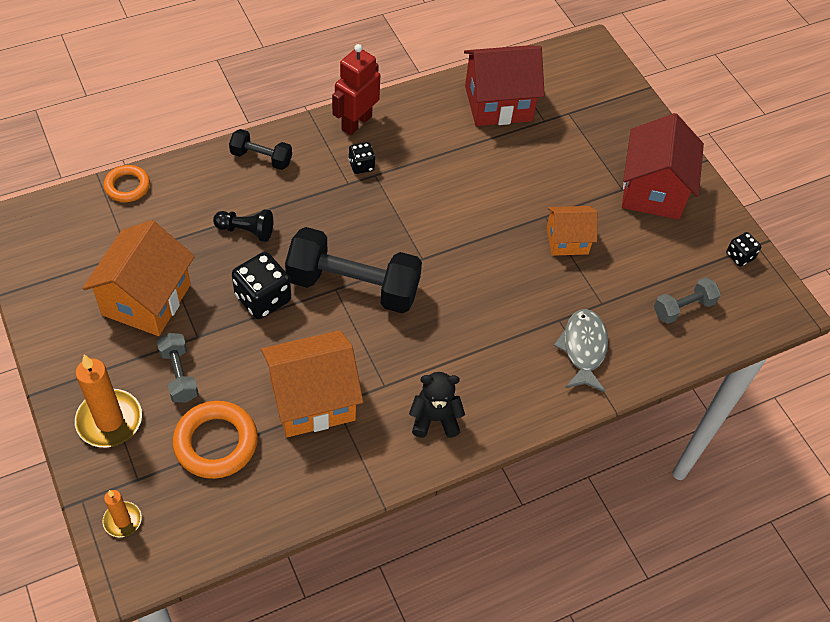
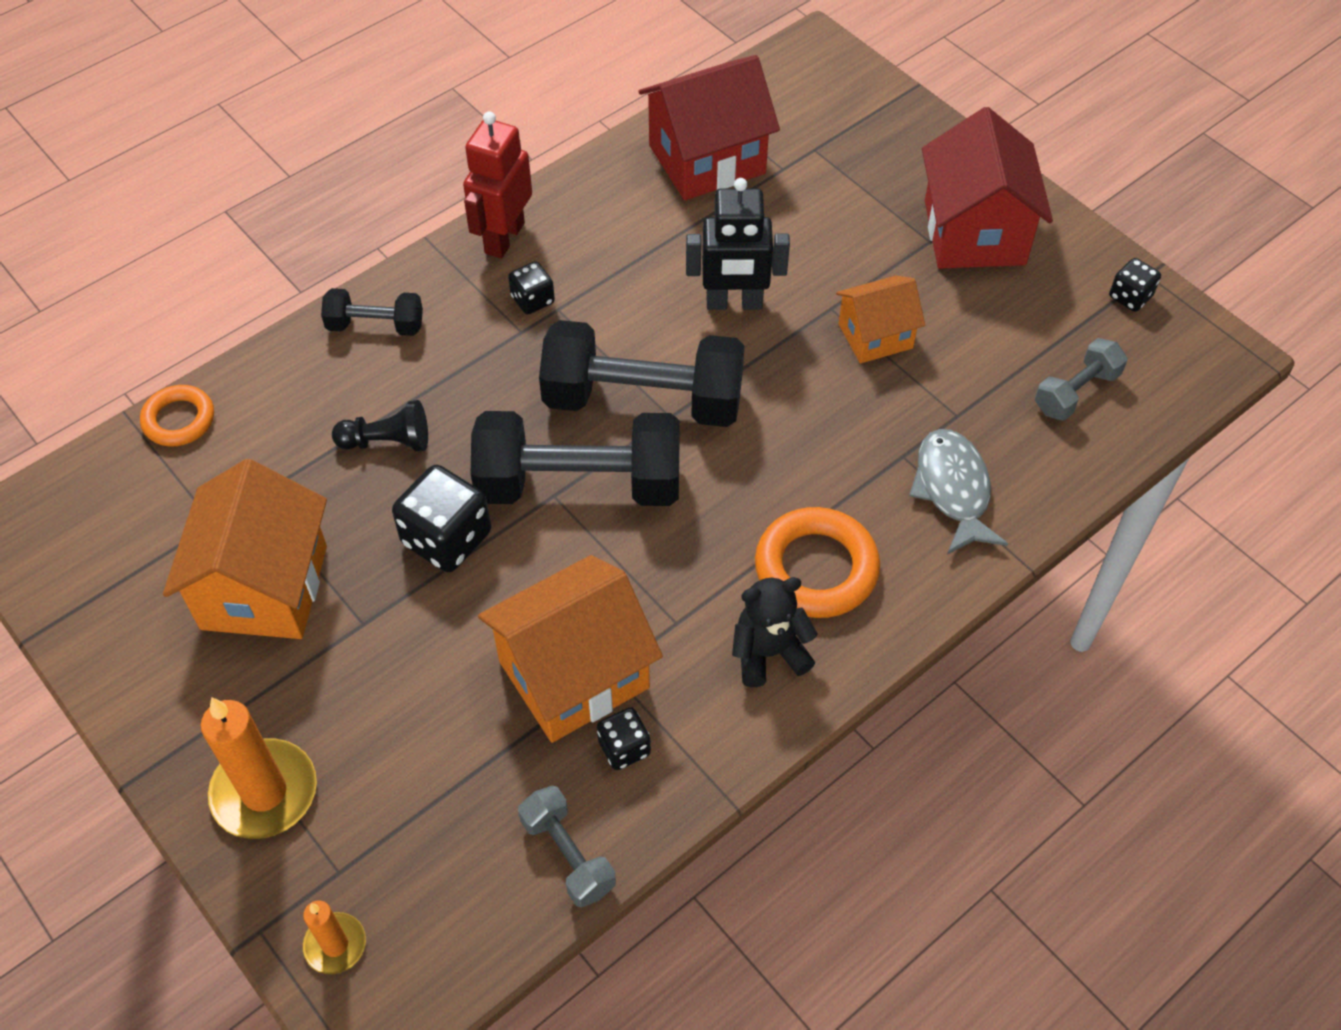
camera: 10 degrees left, 0 degrees up
grey dumbbell [157,333,199,402] -> grey dumbbell moved to [518,786,616,908]
orange ring [173,401,258,479] -> orange ring moved to [755,507,880,618]
none -> black dumbbell [539,320,745,427]
none -> black dice [597,707,651,770]
none -> black robot [686,178,790,310]

